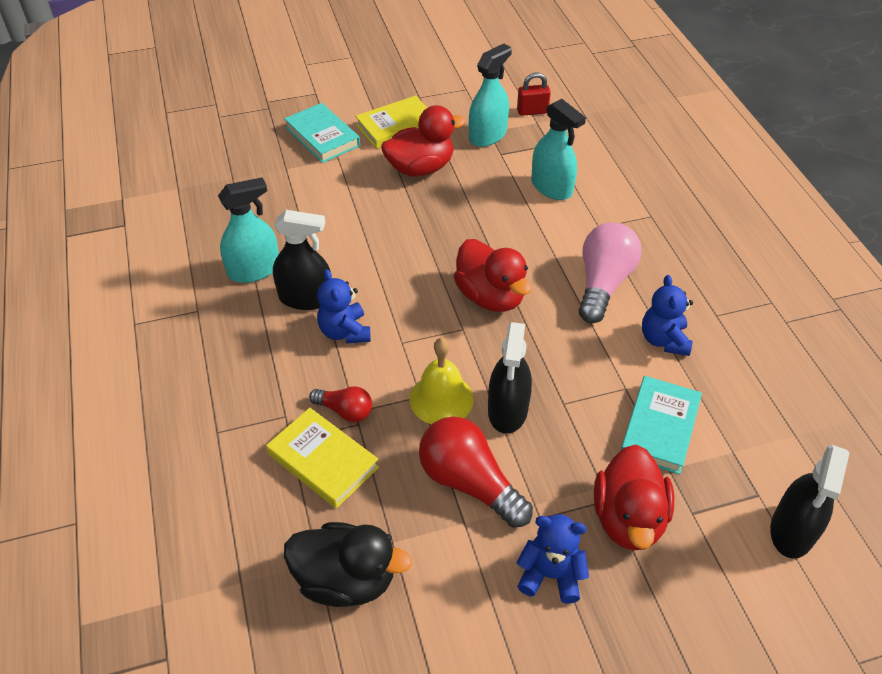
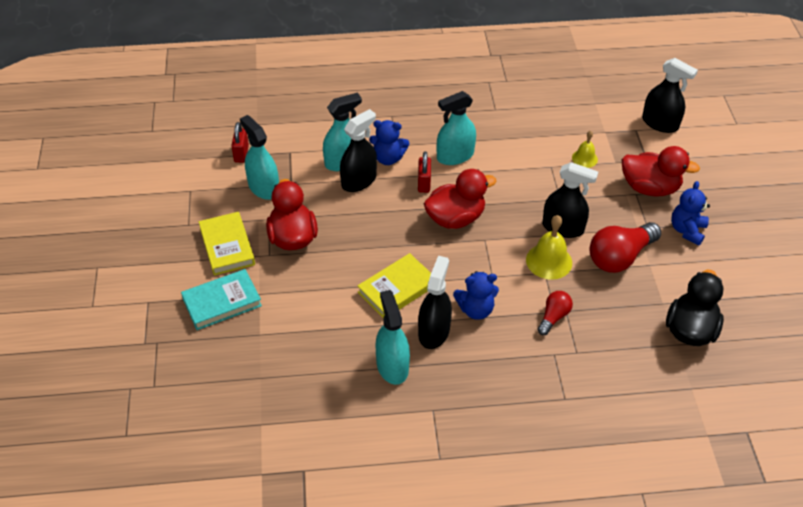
camera: 80 degrees left, 0 degrees up
yellow book [266,408,379,508] -> yellow book moved to [357,253,431,319]
pink light bulb [579,222,641,323] -> turquoise spray bottle [437,91,476,165]
turquoise book [620,376,702,475] -> yellow bell [572,131,598,168]
blue teddy bear [642,275,693,356] -> blue teddy bear moved to [369,120,410,165]
none -> black spray bottle [340,109,377,192]
none -> red padlock [418,151,431,193]

